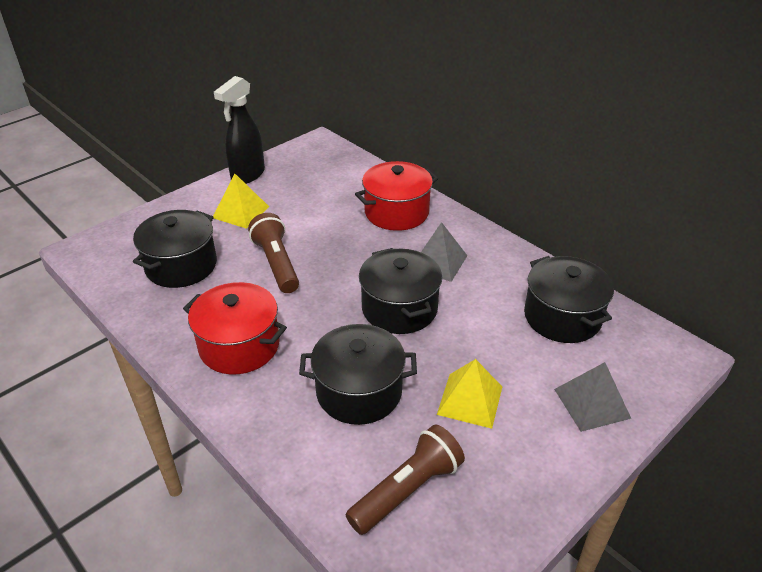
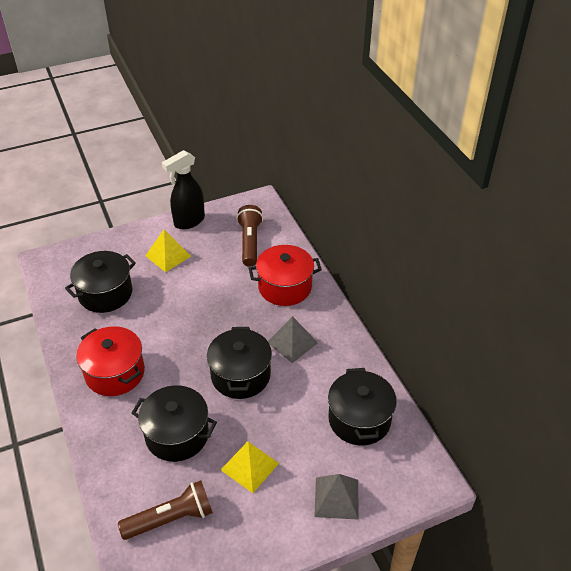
camera: 20 degrees right, 5 degrees up
brown flashlight [248,213,299,293] -> brown flashlight moved to [236,205,263,267]

